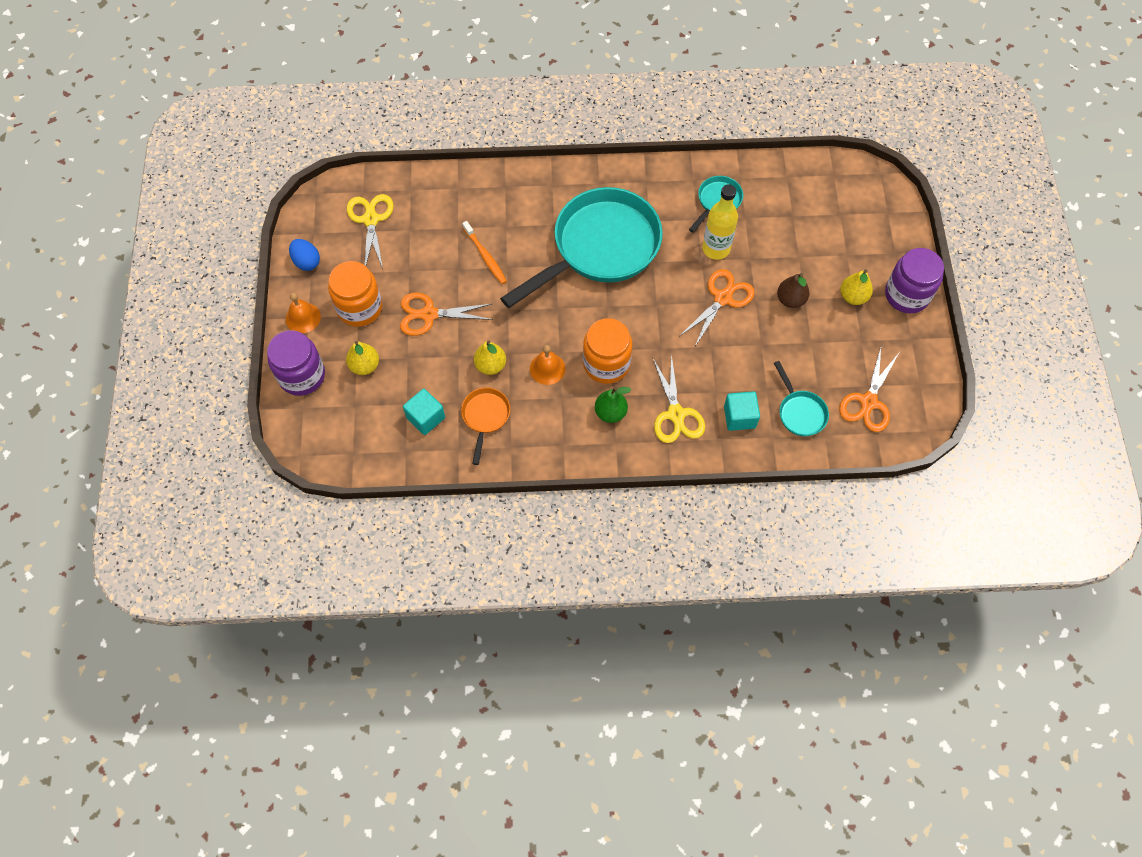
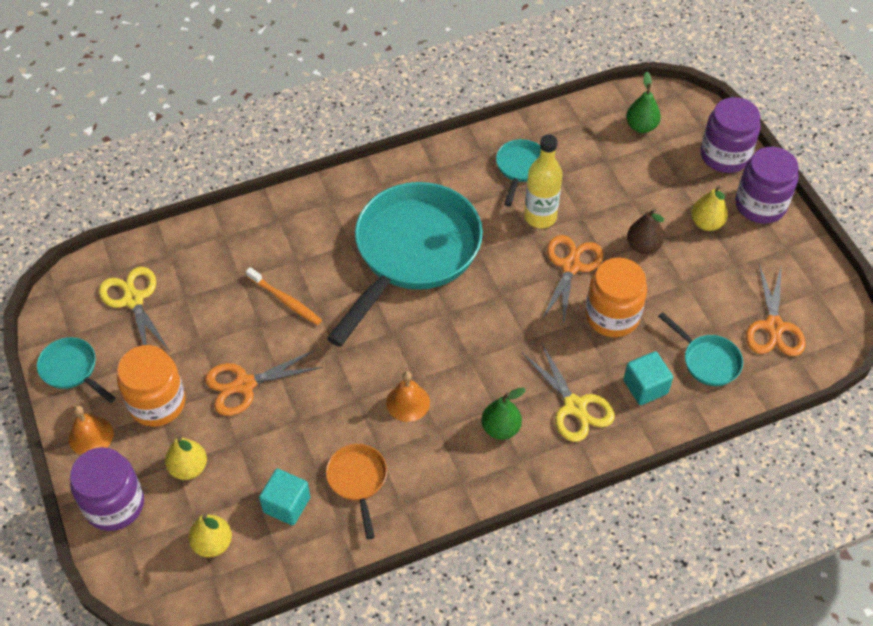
camera: 20 degrees left, 10 degrees down
blue egg [289,239,320,271] -> turquoise pan [37,337,116,403]
yellow pear [474,340,506,375] -> yellow pear moved to [189,514,232,557]
orange jar [583,318,632,384] -> orange jar moved to [585,258,647,337]
none -> green pear [626,72,661,133]
none -> purple jar [701,97,761,173]

